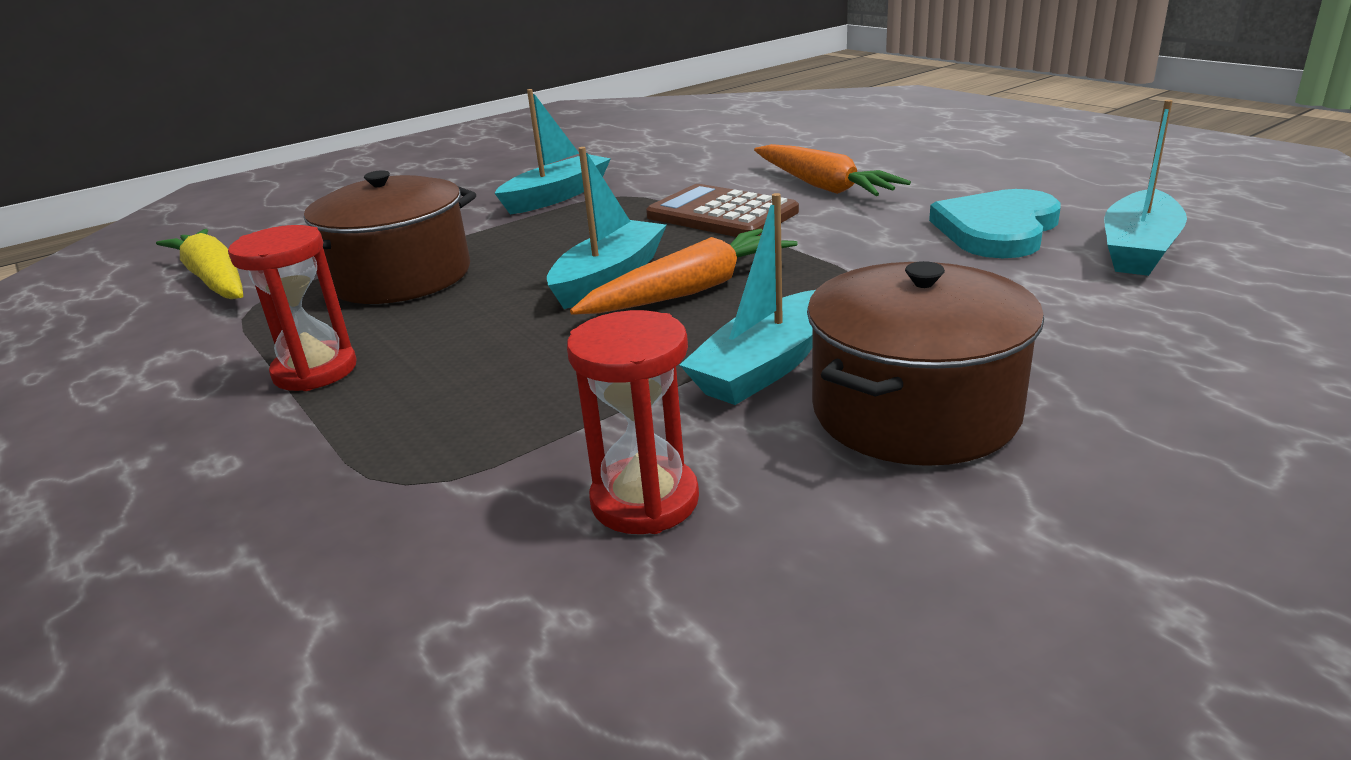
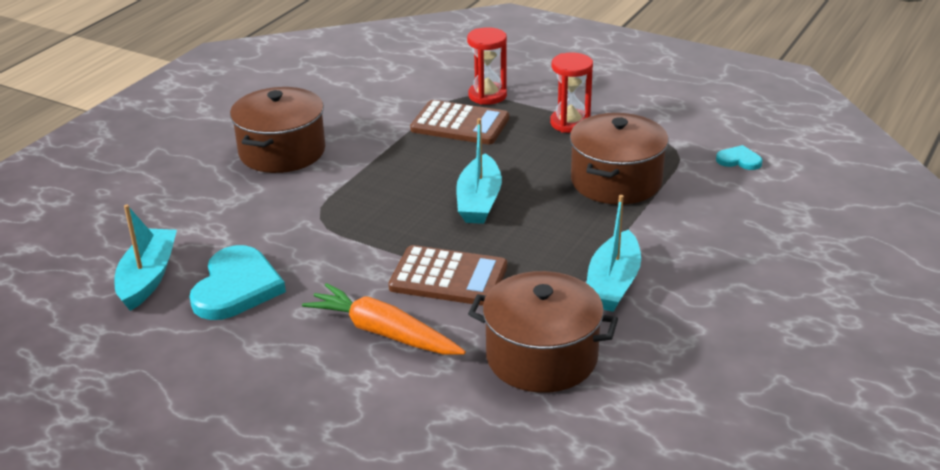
camera: 155 degrees right, 5 degrees up
yellow carrot [156,229,243,299] -> turquoise heart [716,145,762,170]
red hourglass [567,310,699,534] -> red hourglass moved to [467,27,507,105]
orange carrot [570,229,798,315] -> none
turquoise boat [680,193,815,405] -> none
none -> brown calculator [410,100,509,145]
none -> brown pot [468,271,618,393]

